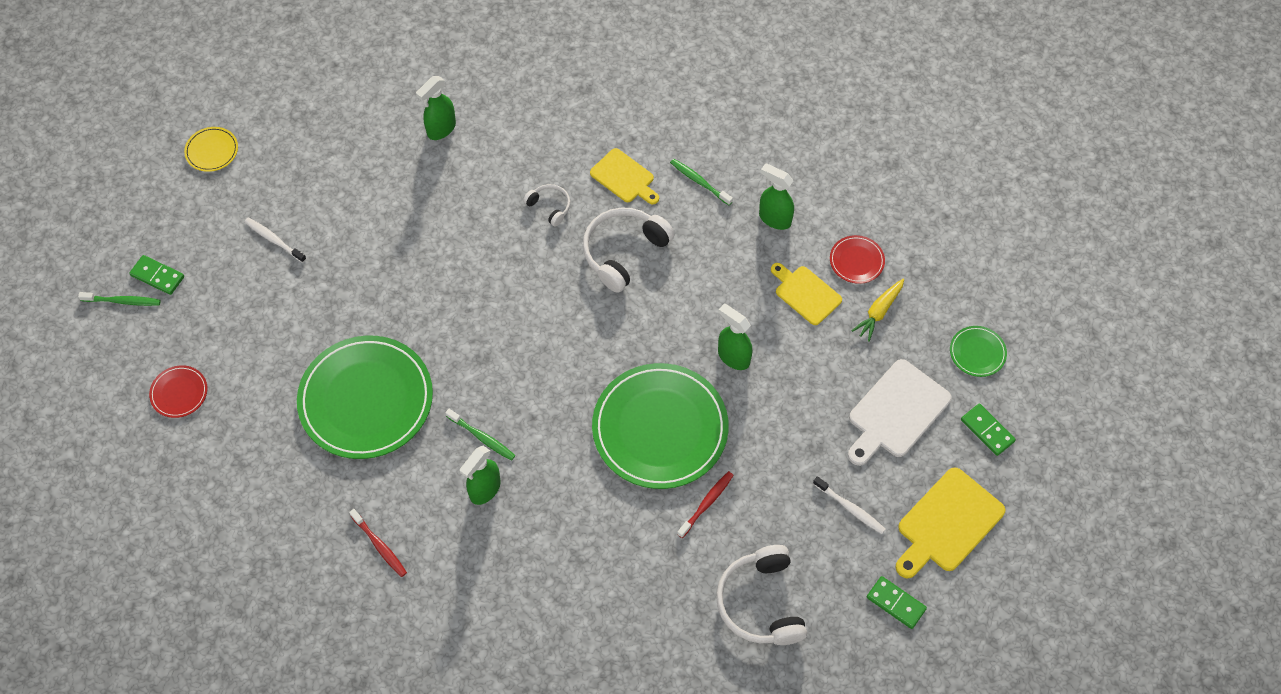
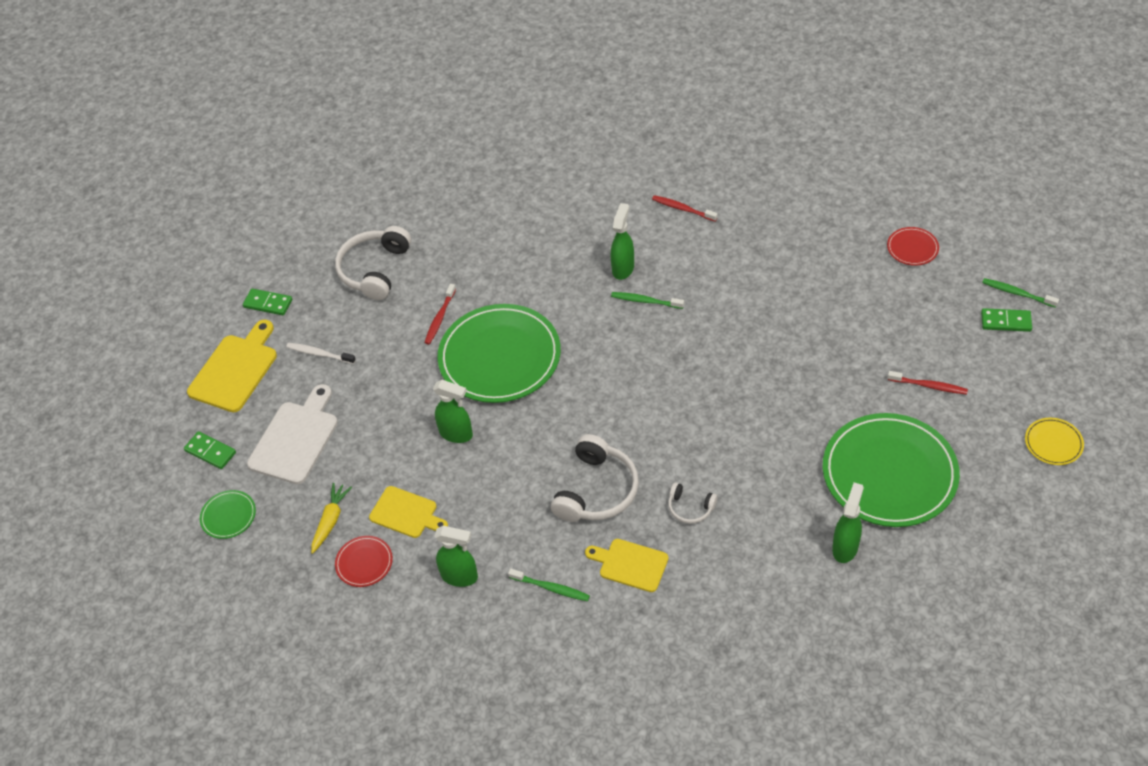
camera: 165 degrees right, 10 degrees down
green toothbrush [78,292,161,306] -> green toothbrush turned 45 degrees clockwise [982,278,1059,308]
white toothbrush [245,218,306,263] -> red toothbrush [888,371,968,394]
green plate [297,335,433,459] -> green plate moved to [823,413,960,527]
white headphones [716,545,807,645] -> white headphones turned 135 degrees counterclockwise [335,226,411,300]

